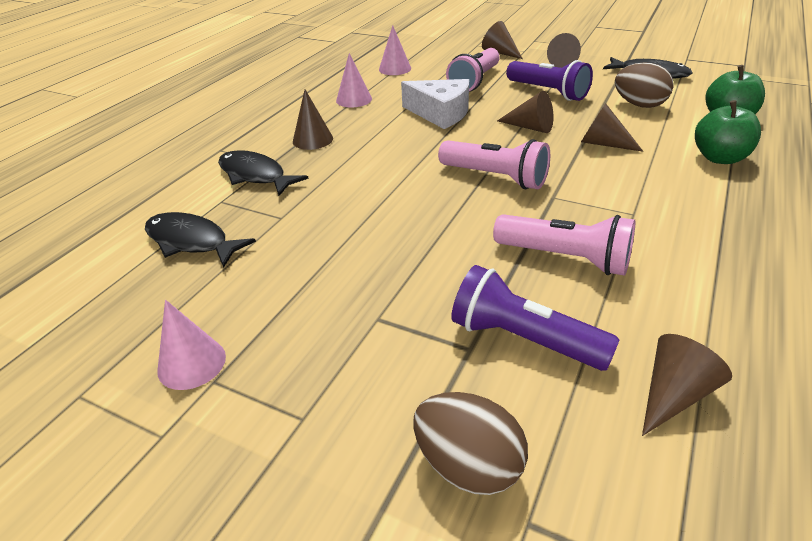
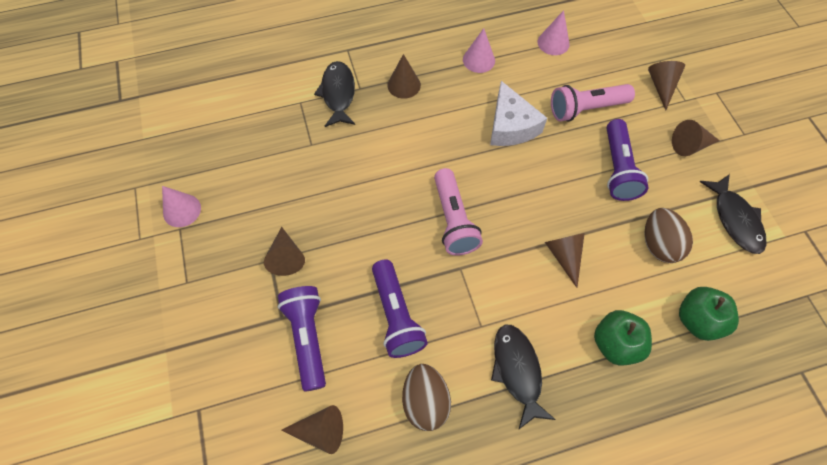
camera: 45 degrees right, 25 degrees up
black fish [145,212,256,268] -> black fish moved to [491,324,556,430]
brown egg [413,392,528,495] -> brown egg moved to [402,364,451,431]
pink flashlight [493,214,635,276] -> purple flashlight [372,259,428,358]
brown cone [497,91,553,133] -> brown cone moved to [264,227,305,276]

